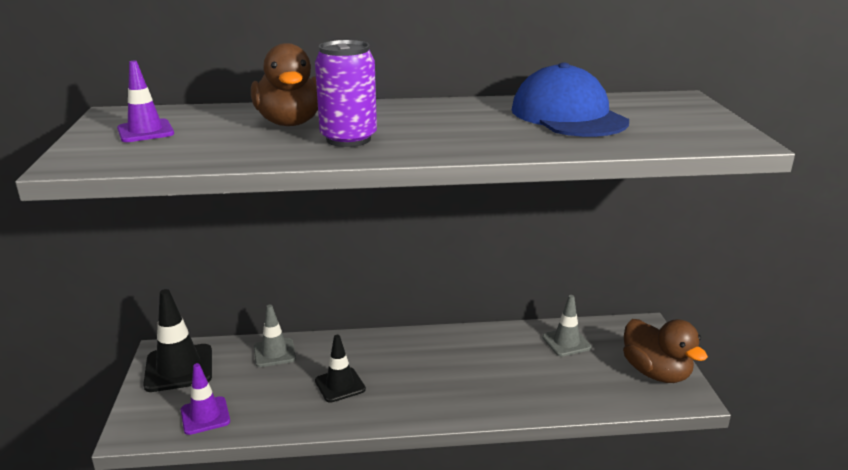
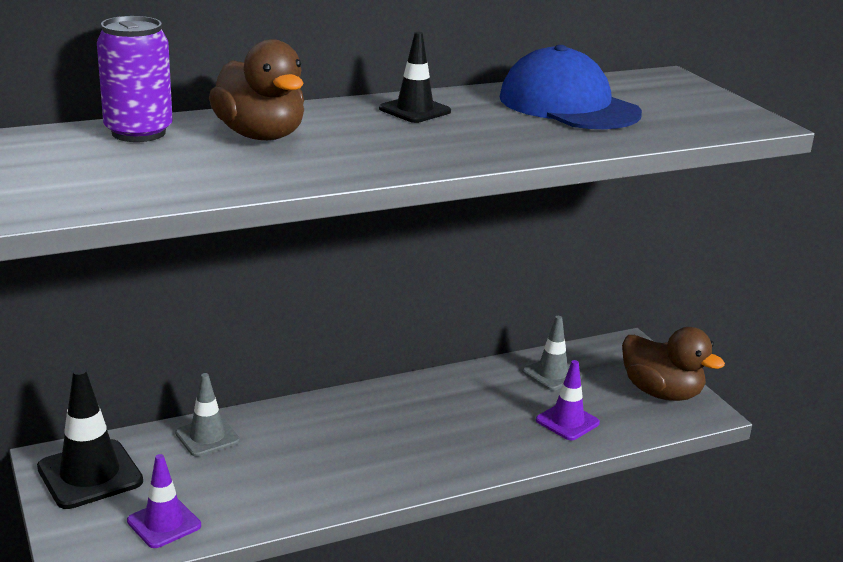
camera: 20 degrees left, 0 degrees up
purple traffic cone [117,61,174,142] -> purple traffic cone moved to [536,360,600,440]
purple can [315,40,377,147] -> purple can moved to [97,16,173,142]
black traffic cone [315,335,366,403] -> black traffic cone moved to [379,32,451,123]

